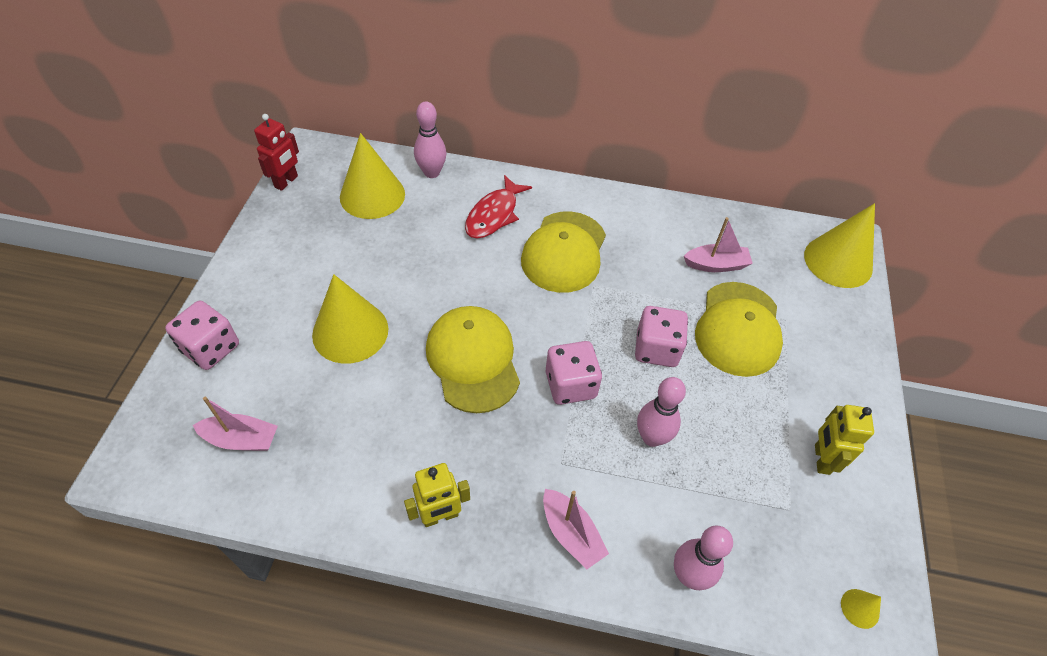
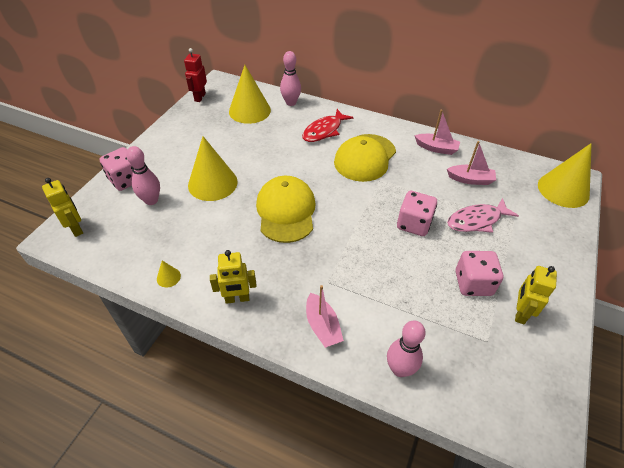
camera: 15 degrees right, 5 degrees down
pink boat [193,397,278,451] -> pink boat moved to [414,109,460,155]
red robot [254,114,299,191] -> red robot turned 150 degrees clockwise [184,48,207,102]
pink dice [546,341,602,405] -> pink dice moved to [455,251,503,296]
pink bowling pin [637,377,686,447] -> pink bowling pin moved to [126,146,160,205]
yellow cap [695,282,783,377] -> pink fish [447,198,519,233]
yellow cone [841,589,881,629] -> yellow cone moved to [157,261,181,287]
none -> yellow robot [42,178,83,237]

